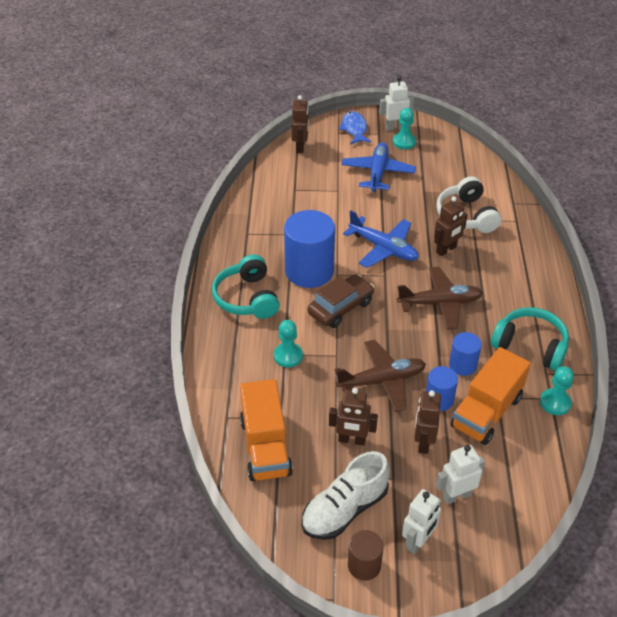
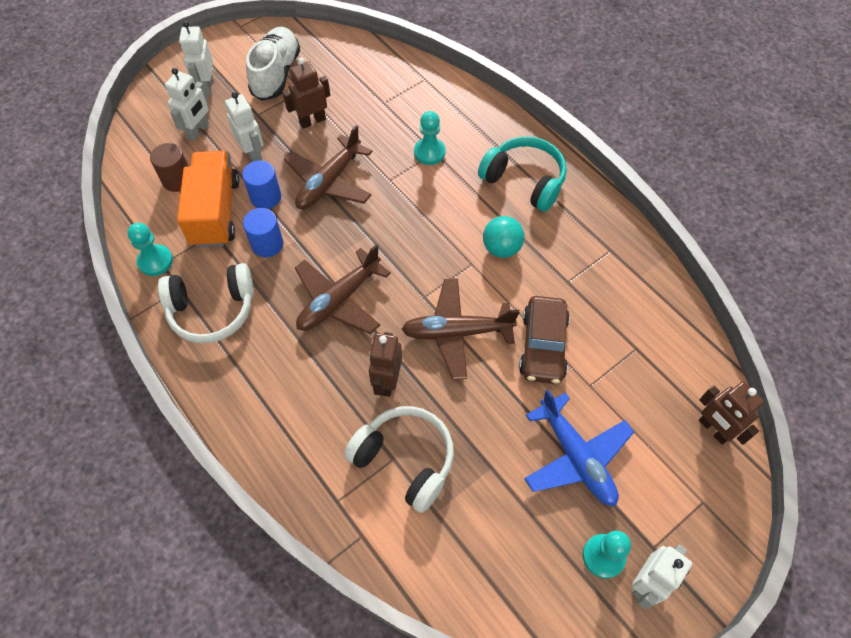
camera: 140 degrees right, 15 degrees up
orange truck [240,379,293,481] -> none
blue cylinder [284,210,335,288] -> turquoise ball [483,216,524,258]
brown car [307,274,374,328] -> brown car moved to [519,296,570,384]
blue fish [339,111,372,144] -> none
blue plane [343,210,419,268] -> brown plane [401,278,519,380]
brown cylinder [348,530,384,581] -> brown cylinder moved to [150,143,188,192]
brown robot [414,390,441,454] -> white robot [225,92,264,162]
turquoise headphones [491,307,569,371] -> white headphones [158,263,254,343]

